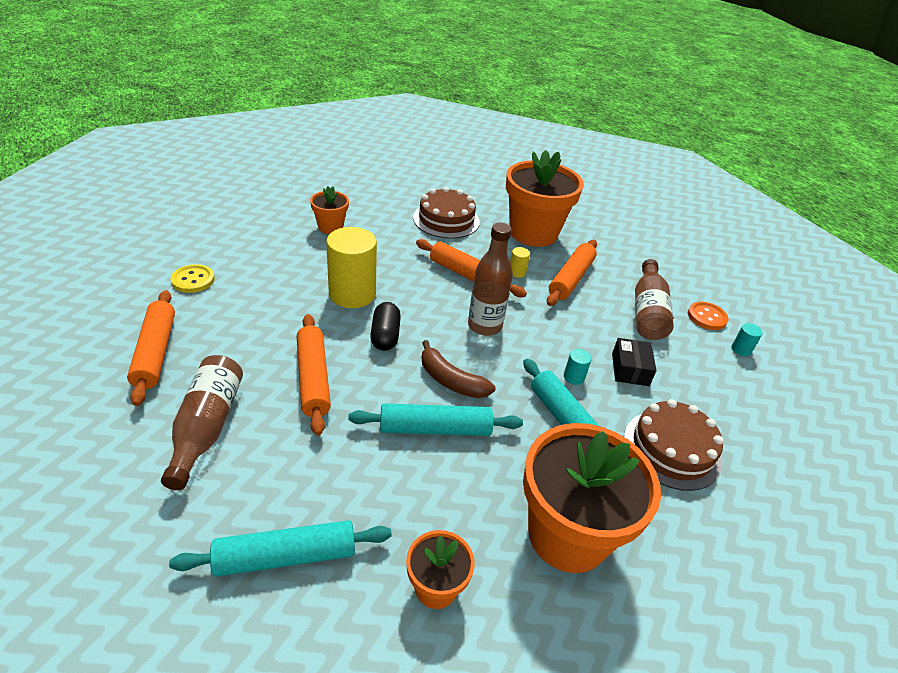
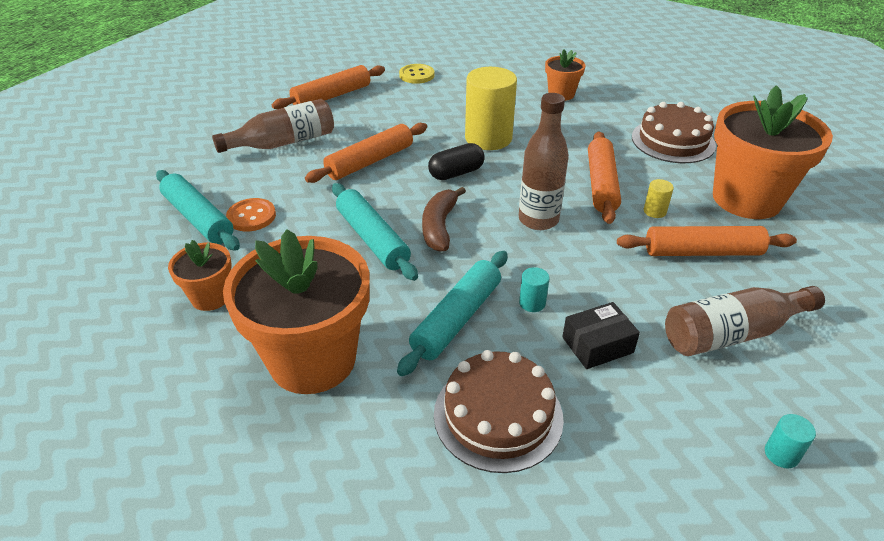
camera: 65 degrees right, 0 degrees up
orange button [688,302,728,330] -> orange button moved to [226,198,276,231]

